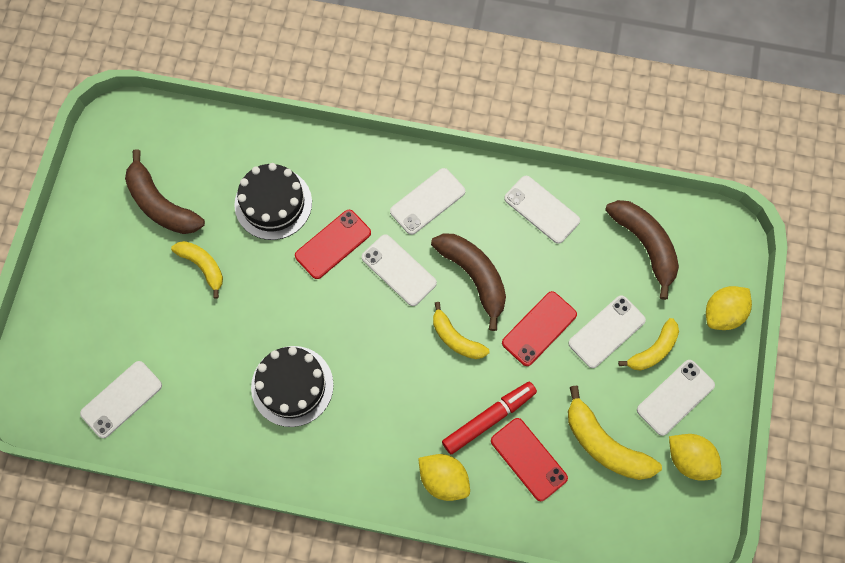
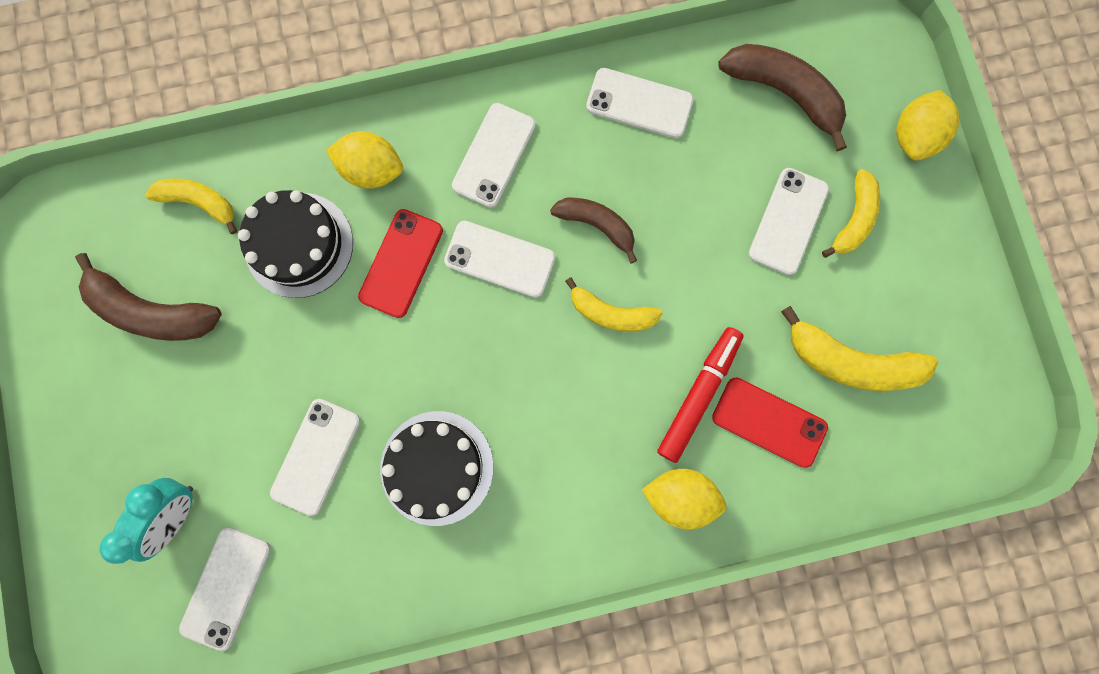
camera: 25 degrees left, 10 degrees up
yellow banana [171,241,223,299] -> yellow banana moved to [145,178,237,234]
brown banana [431,234,506,331] -> brown banana [550,198,637,263], size x0.65
red phone [502,291,577,366] -> none
white phone [637,360,715,436] -> white phone moved to [270,399,360,516]
yellow lemon [669,434,722,481] -> yellow lemon moved to [326,131,403,189]
none -> turquoise clock [99,478,193,564]

